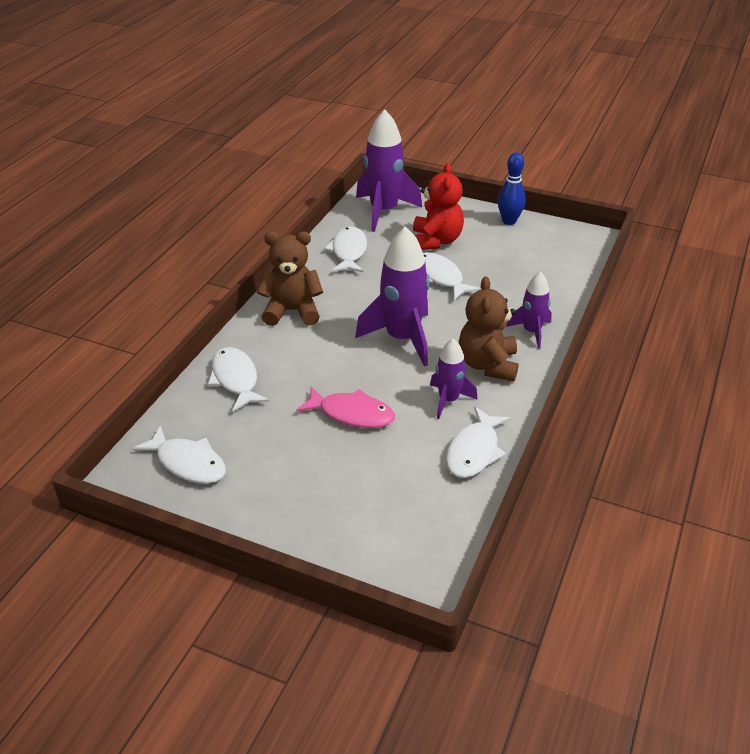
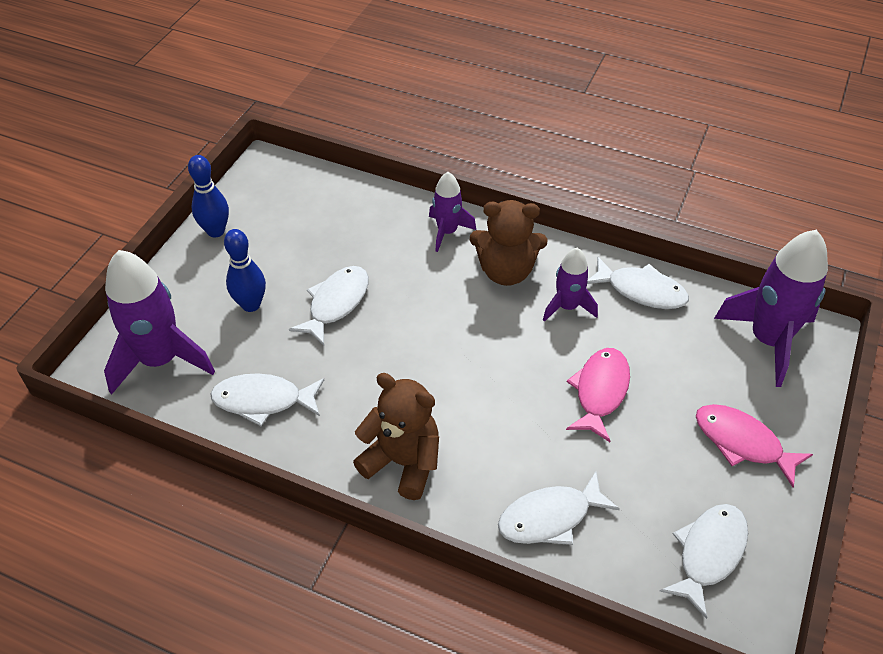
camera: 90 degrees left, 10 degrees up
brown teddy bear [256,232,323,326] -> brown teddy bear turned 120 degrees clockwise [353,373,439,500]
purple rocket [355,226,430,366] -> purple rocket moved to [714,230,828,387]
red teddy bear [413,163,464,250] -> blue bowling pin [224,229,266,312]
white fish [423,252,481,300] -> white fish turned 150 degrees clockwise [289,266,369,346]
none -> pink fish [696,404,813,487]

